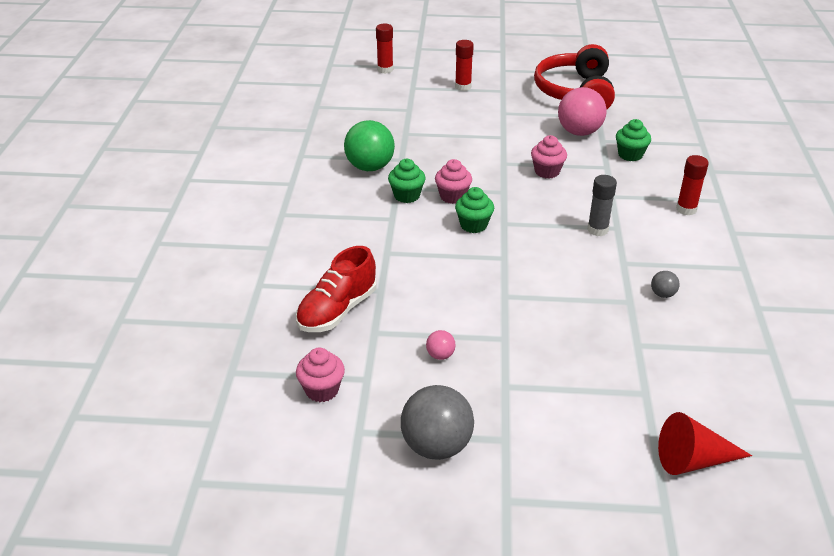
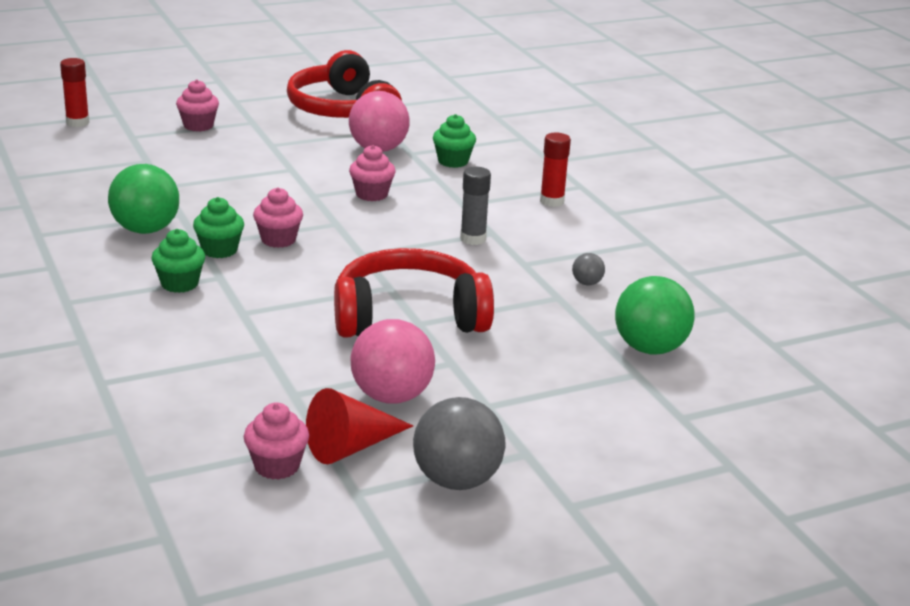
camera: 30 degrees left, 10 degrees down
red shoe [296,246,377,332] -> none
pink ball [426,330,456,360] -> pink ball [351,319,435,404], size x2.21
red glue stick [455,40,474,91] -> pink cupcake [176,79,219,131]
green cupcake [455,187,494,233] -> green cupcake moved to [151,229,205,293]
red cone [658,412,752,475] -> red cone moved to [306,388,413,464]
none -> red headphones [334,248,494,338]
none -> green ball [615,276,695,354]

